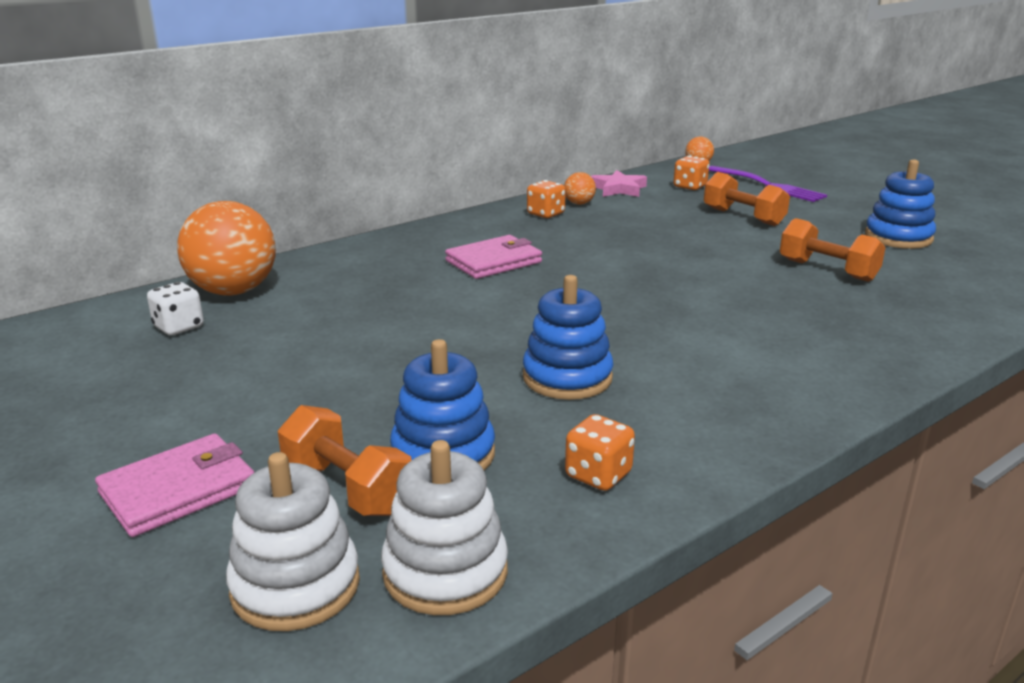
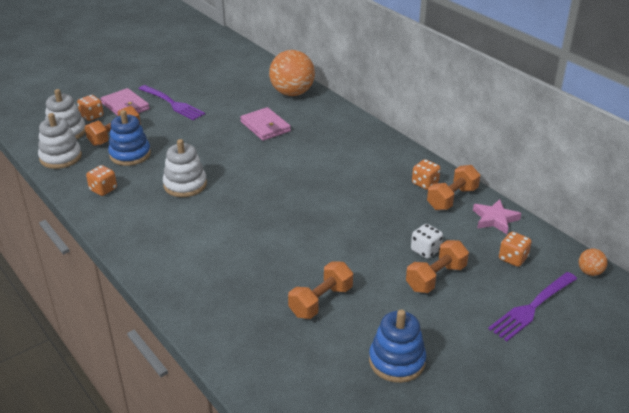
camera: 90 degrees right, 10 degrees up
white dice [147,282,204,335] -> white dice moved to [411,224,443,259]
pink wallet [445,235,542,279] -> pink wallet moved to [240,107,291,141]
blue stacking toy [523,275,613,400] -> white stacking toy [163,139,207,197]
orange ball [564,172,596,205] -> orange dumbbell [427,165,480,210]
none -> orange dice [77,95,104,121]
none -> purple fork [139,85,206,120]

